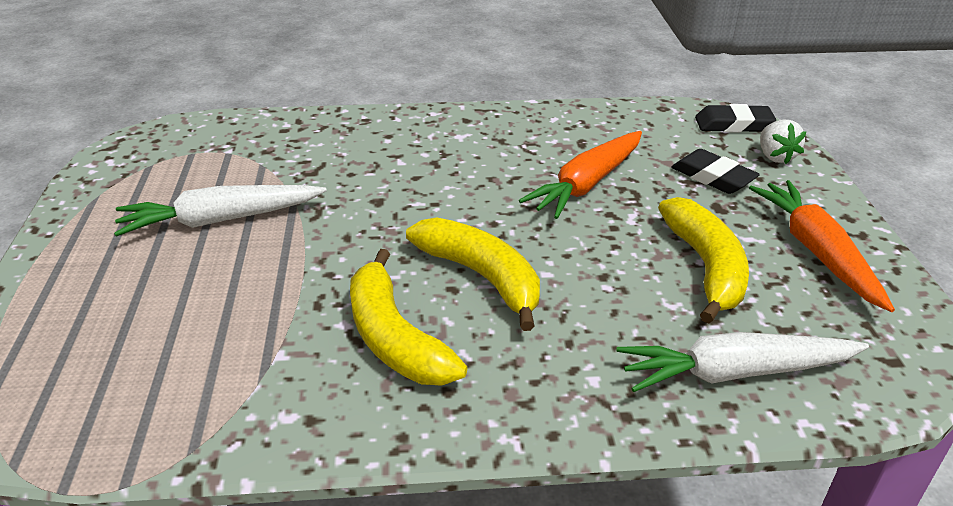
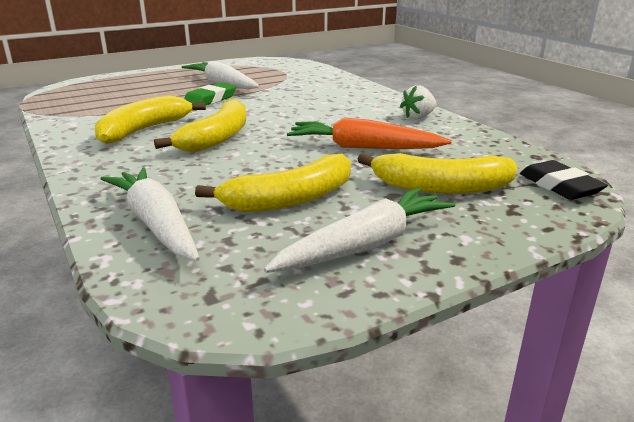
camera: 65 degrees right, 10 degrees down
black eraser [671,149,760,194] -> yellow banana [357,153,517,194]
orange carrot [749,180,895,312] -> white carrot [264,188,456,273]
white strawberry [760,120,806,164] -> white strawberry moved to [400,85,436,120]
none -> green eraser [184,82,236,106]

